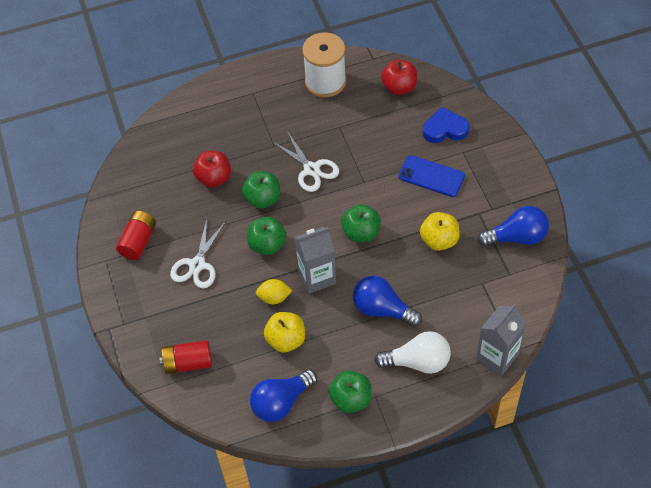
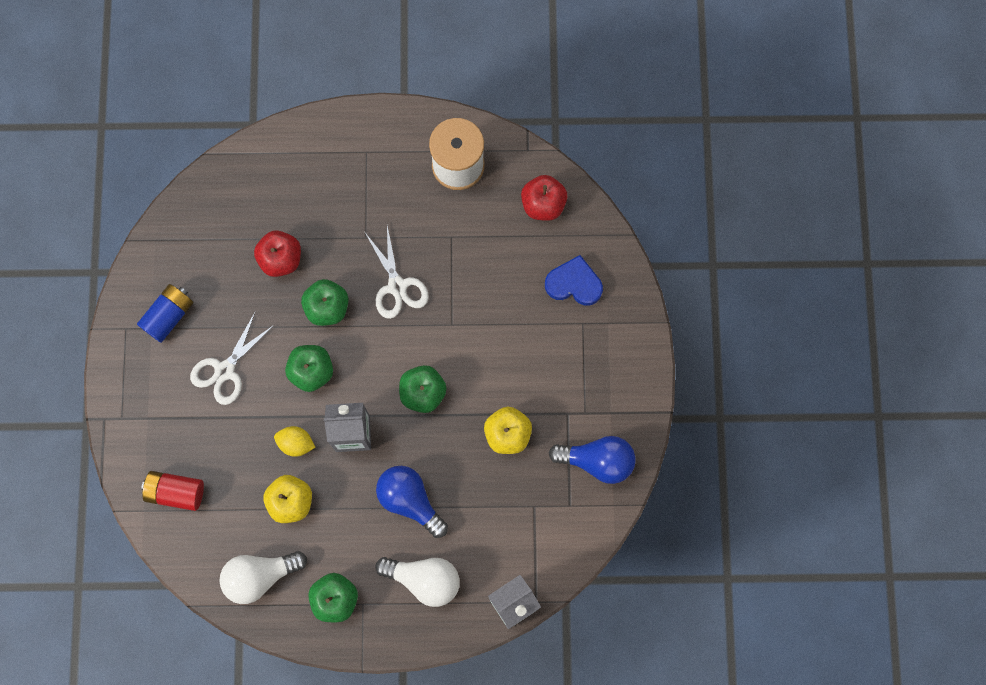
camera: 15 degrees right, 20 degrees up
red battery [116,211,156,260] -> blue battery [137,284,194,343]
blue light bulb [250,369,317,422] -> white light bulb [219,551,307,604]
blue phone [398,155,465,197] -> none

